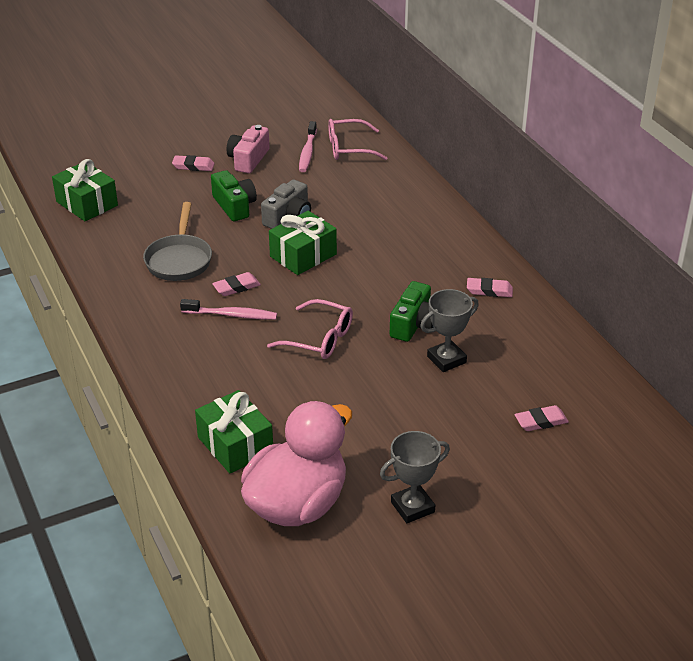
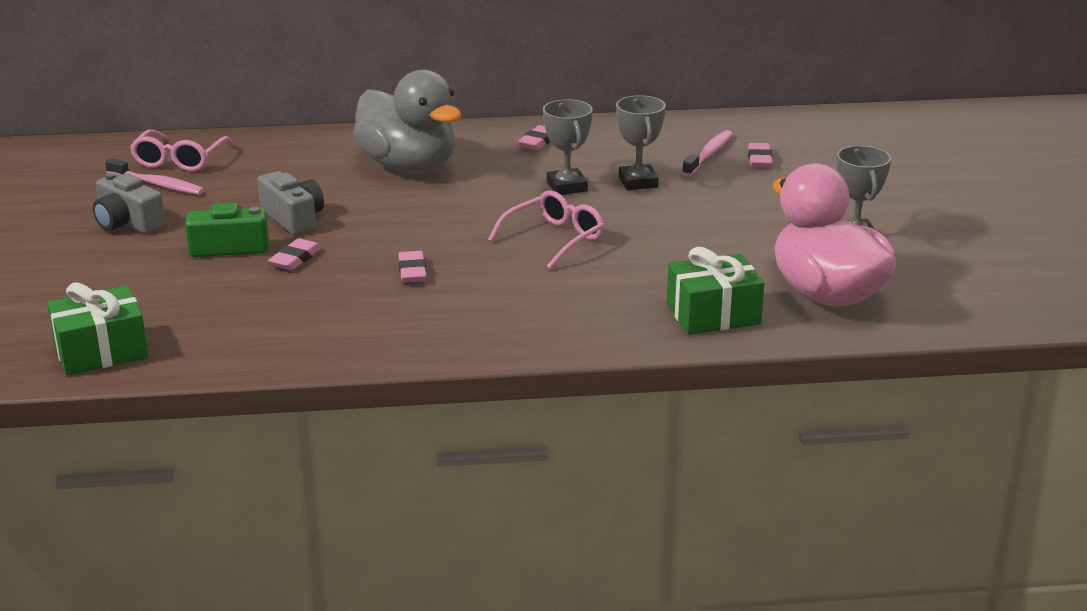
camera: 70 degrees left, 10 degrees down
grey pan [143,202,212,281] -> none
pink eraser [172,155,215,171] -> pink eraser moved to [268,238,322,270]
pink toothbrush [180,299,277,320] -> pink toothbrush moved to [682,130,733,177]
pink camera [226,125,270,173] -> grey camera [93,173,165,234]
green gift [269,211,337,275] -> none
green camera [390,281,434,342] -> grey trophy [543,99,593,195]
none -> grey duck [353,70,461,173]

